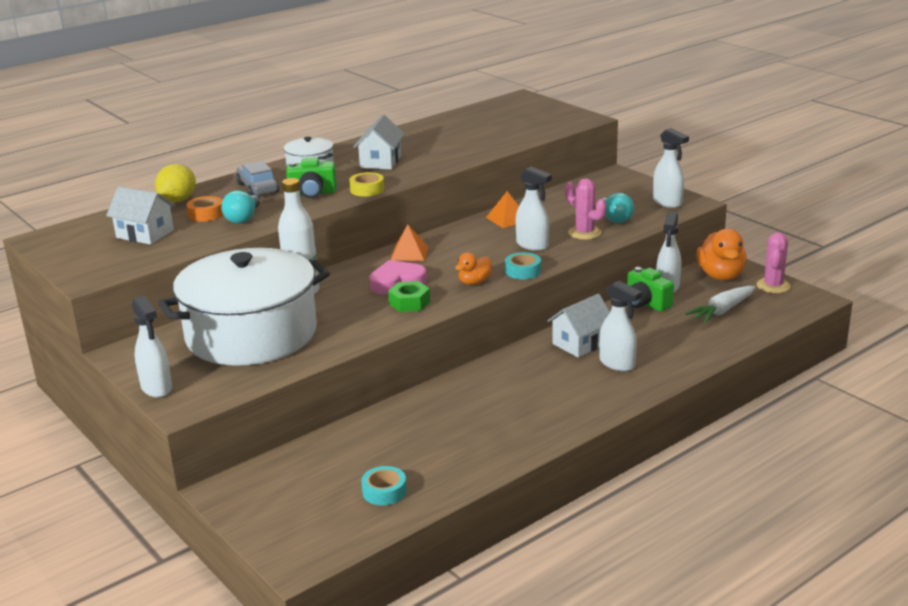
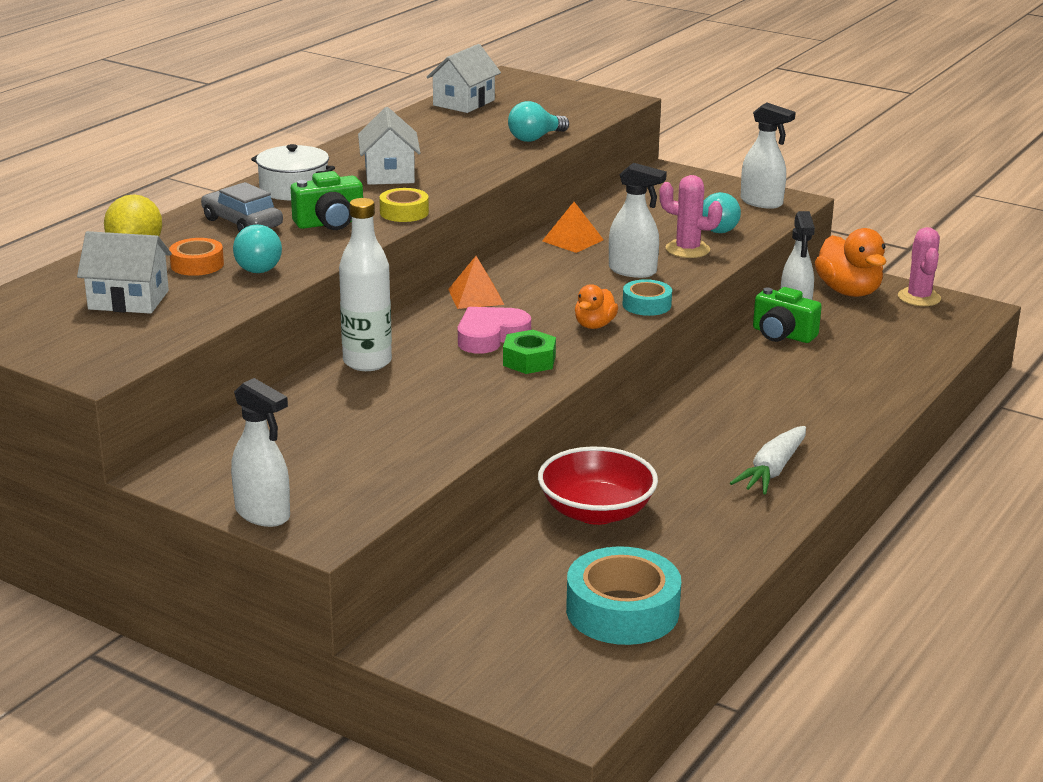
camera: 20 degrees left, 0 degrees up
white pot [158,248,330,366] -> none
turquoise tape [361,466,407,506] -> turquoise tape [566,546,681,645], size x1.86
white house [547,294,610,357] -> white house moved to [427,44,501,113]
white spray bottle [599,281,642,371] -> none
white carrot [685,286,755,323] -> white carrot moved to [730,426,806,495]
none -> turquoise light bulb [508,101,569,142]
none -> red bowl [538,447,658,525]

